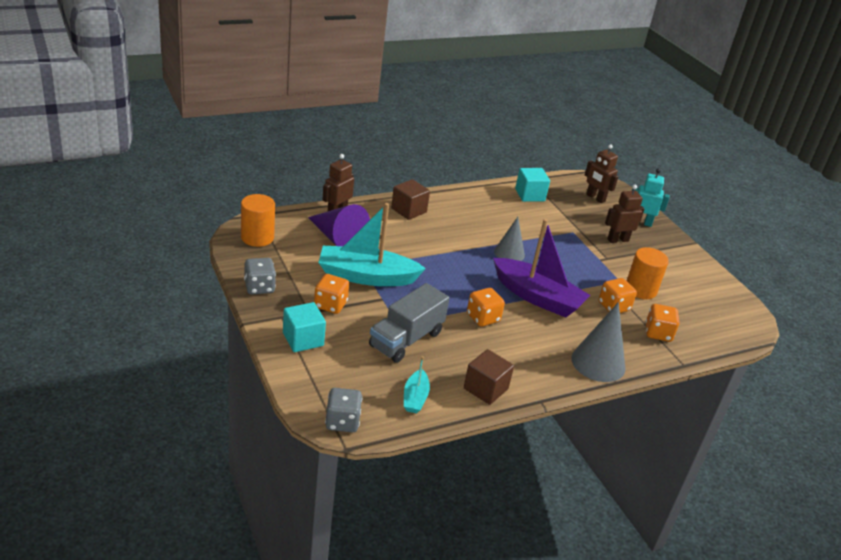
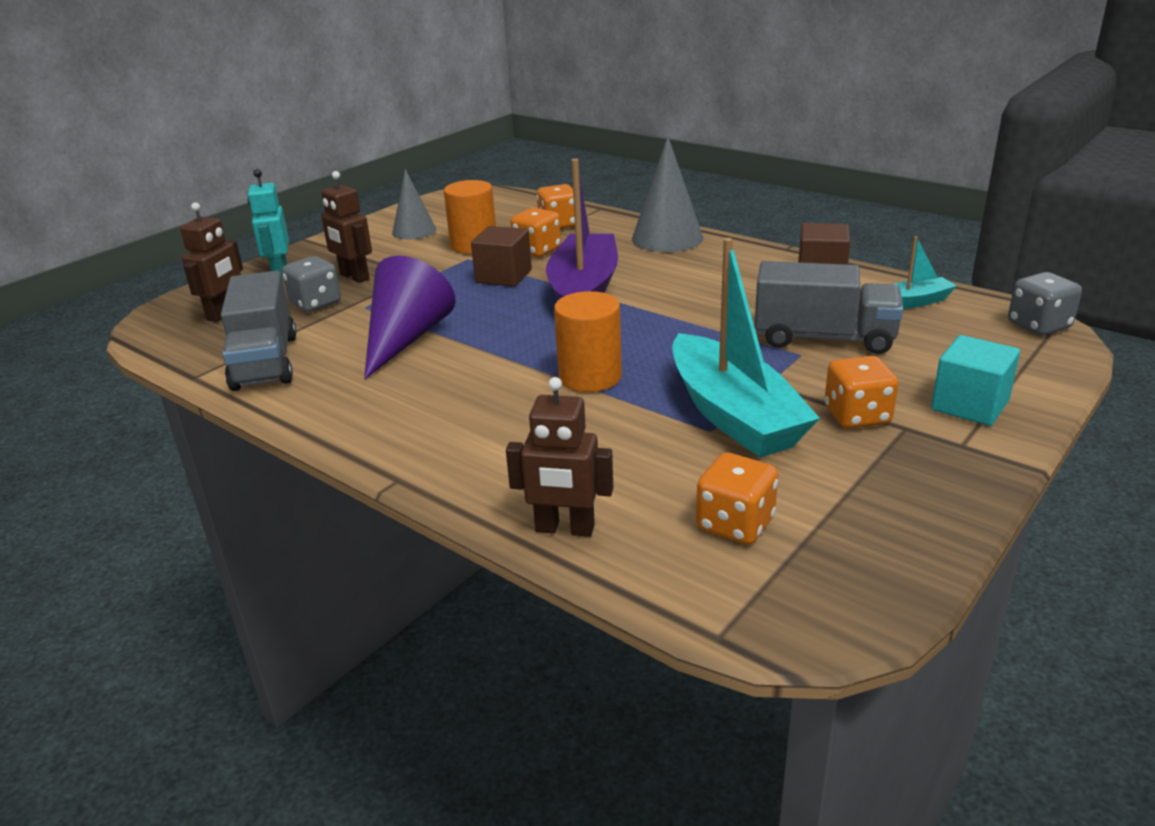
camera: 110 degrees left, 5 degrees down
orange cylinder [241,194,275,247] -> orange cylinder moved to [554,291,622,392]
grey dice [244,258,276,294] -> grey dice moved to [282,256,341,312]
purple cone [308,204,370,246] -> purple cone moved to [364,256,456,379]
brown cube [391,179,430,220] -> brown cube moved to [471,226,532,287]
orange dice [467,288,505,327] -> orange dice moved to [696,452,778,545]
grey cone [494,217,525,261] -> grey cone moved to [392,169,436,239]
turquoise cube [515,168,550,202] -> grey truck [221,270,297,391]

